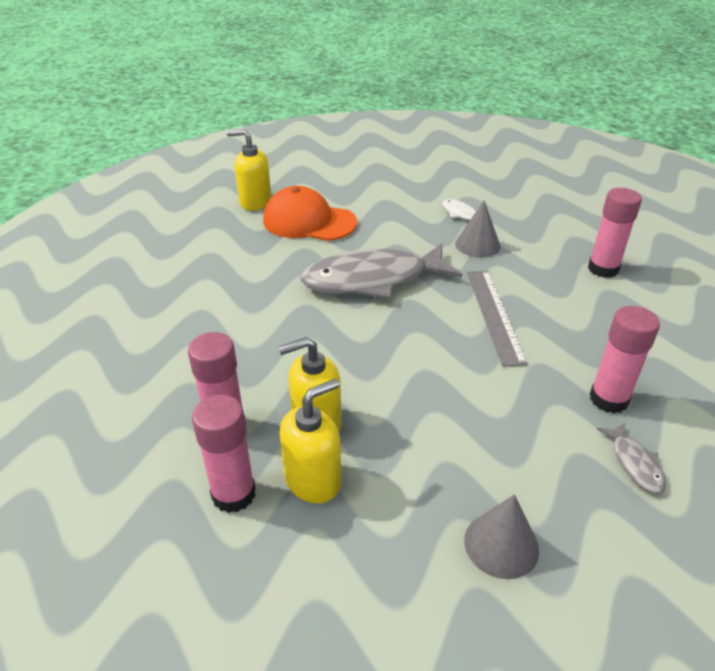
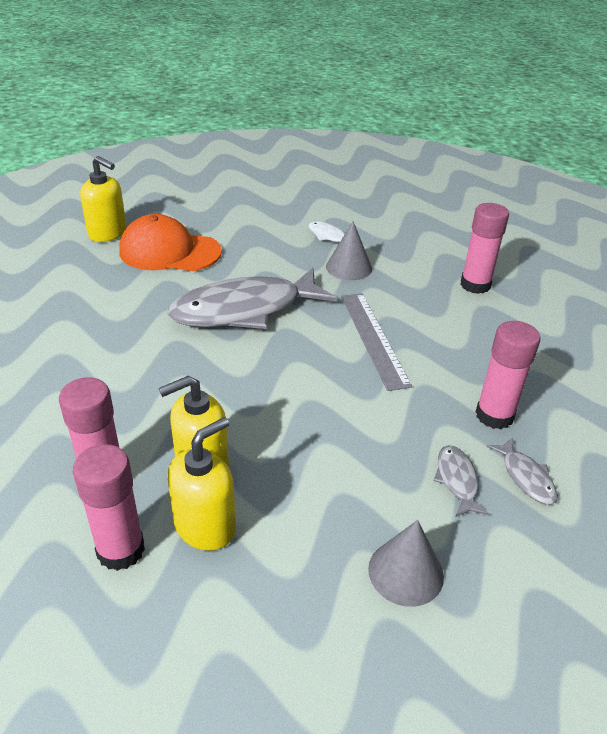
camera: 10 degrees left, 0 degrees up
yellow soap dispenser [227,129,271,211] -> yellow soap dispenser turned 150 degrees counterclockwise [80,156,127,242]
none -> grey fish [434,445,489,517]

